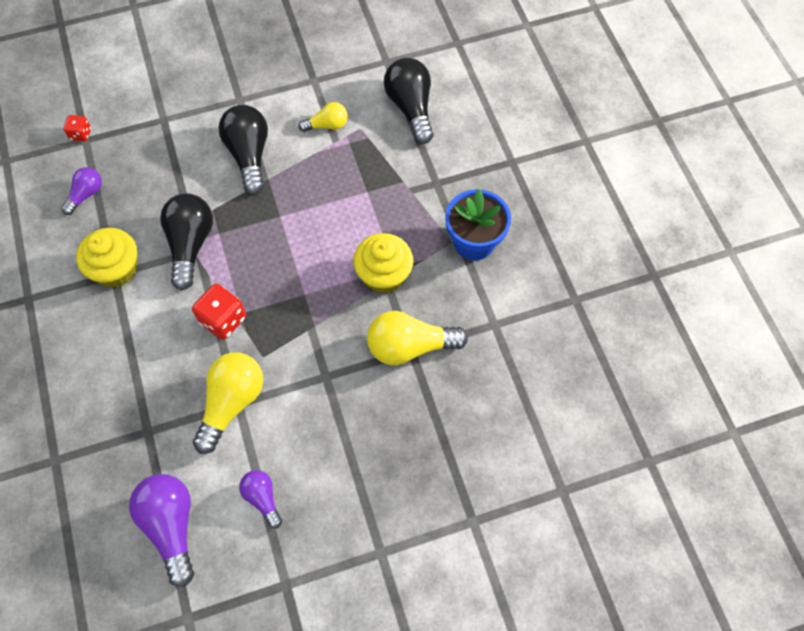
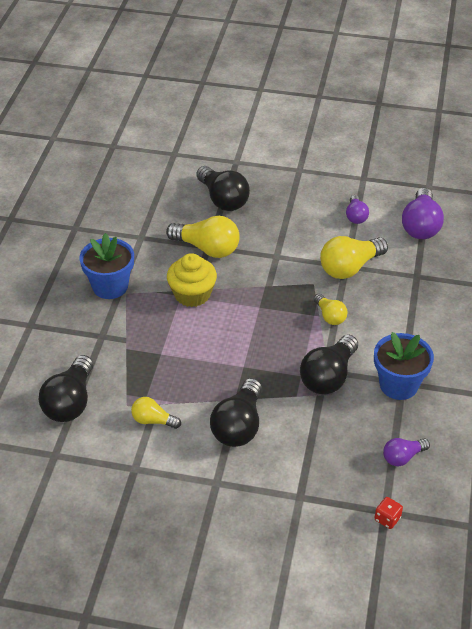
camera: 150 degrees left, 20 degrees down
yellow cupcake [76,228,137,288] -> blue flower pot [374,332,434,400]
red dice [192,284,246,340] -> yellow light bulb [314,294,347,325]
none -> black light bulb [196,166,250,211]

